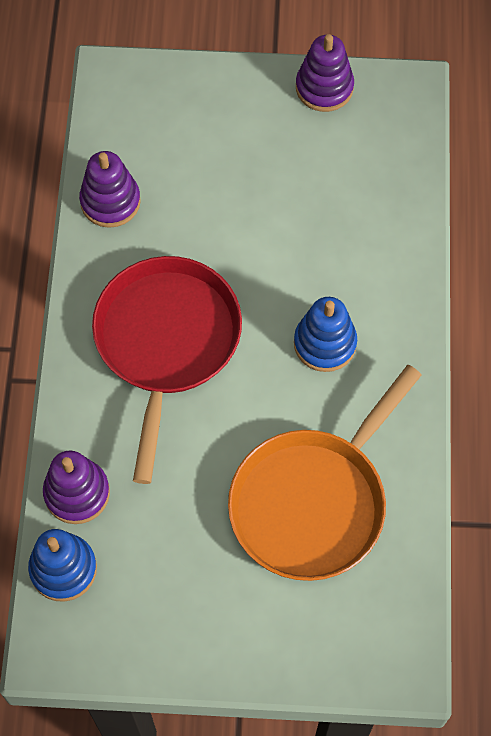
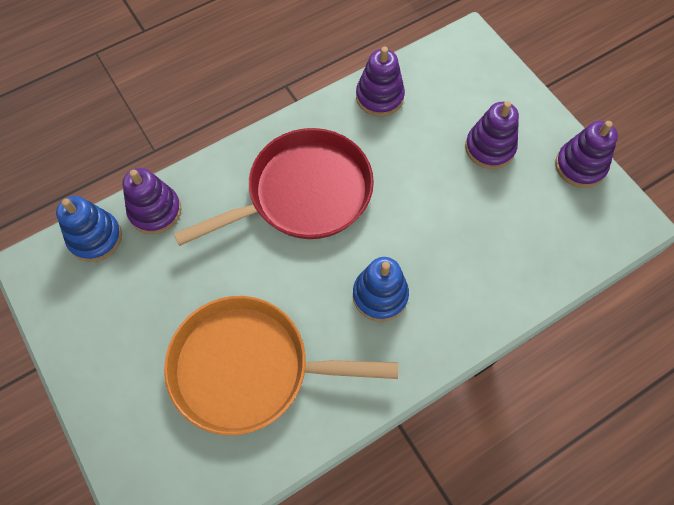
camera: 55 degrees right, 0 degrees up
none -> purple stacking toy [465,101,519,169]

